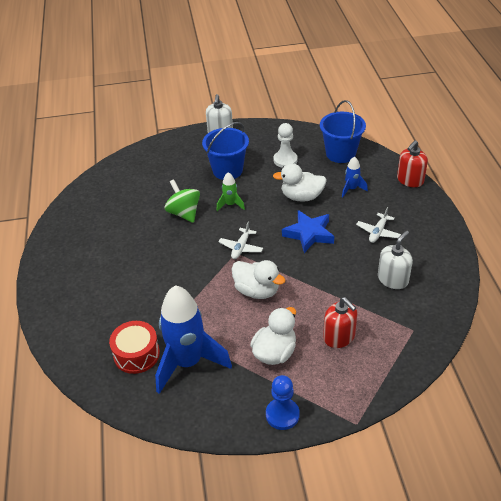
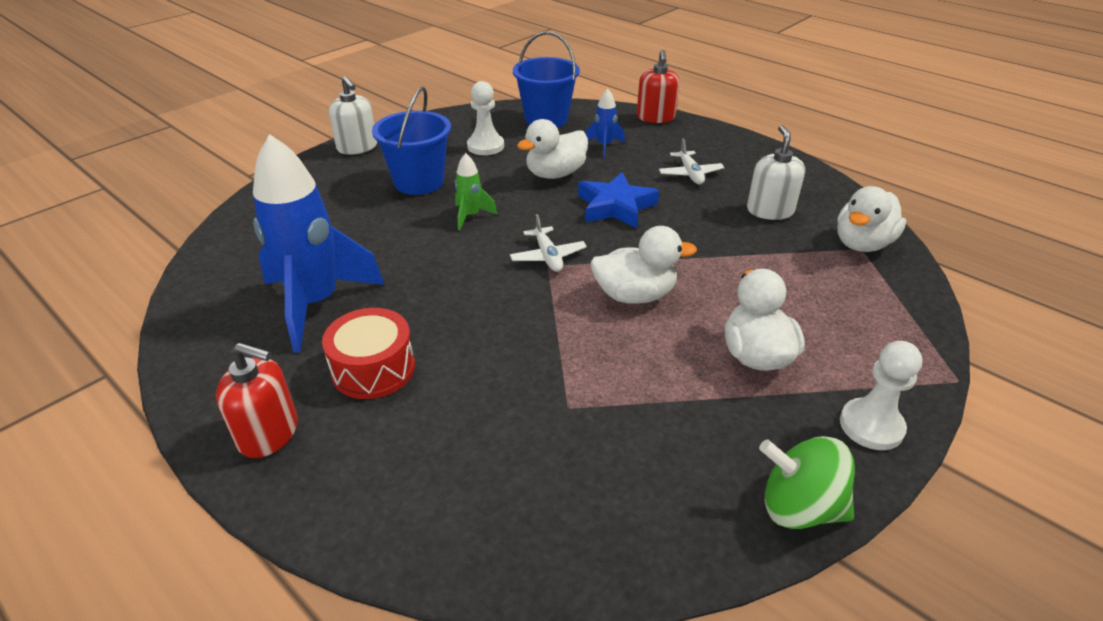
camera: 40 degrees left, 5 degrees down
red drum [109,321,160,374] -> red drum moved to [322,308,415,399]
blue rocket [155,285,232,394] -> blue rocket moved to [253,134,385,352]
green spinning top [164,179,200,223] -> green spinning top moved to [759,436,855,529]
blue pawn [266,375,300,430] -> white pawn [840,341,922,450]
red soap dispenser [323,297,357,348] -> red soap dispenser moved to [216,343,298,458]
none -> white duck [837,186,906,252]

